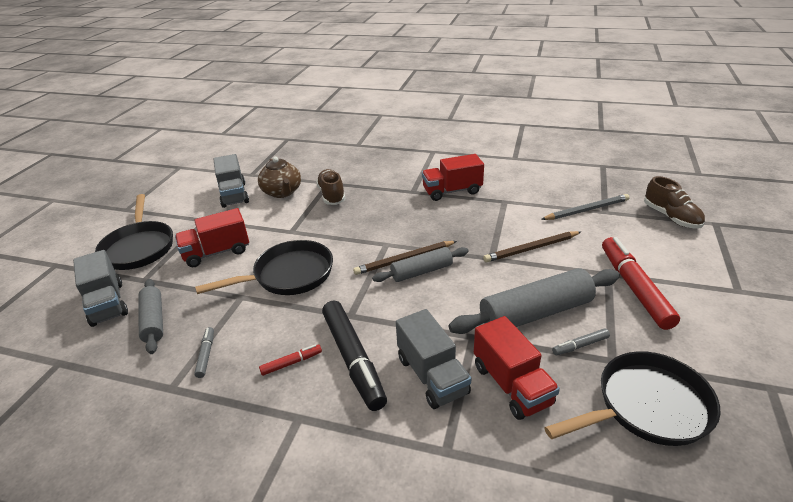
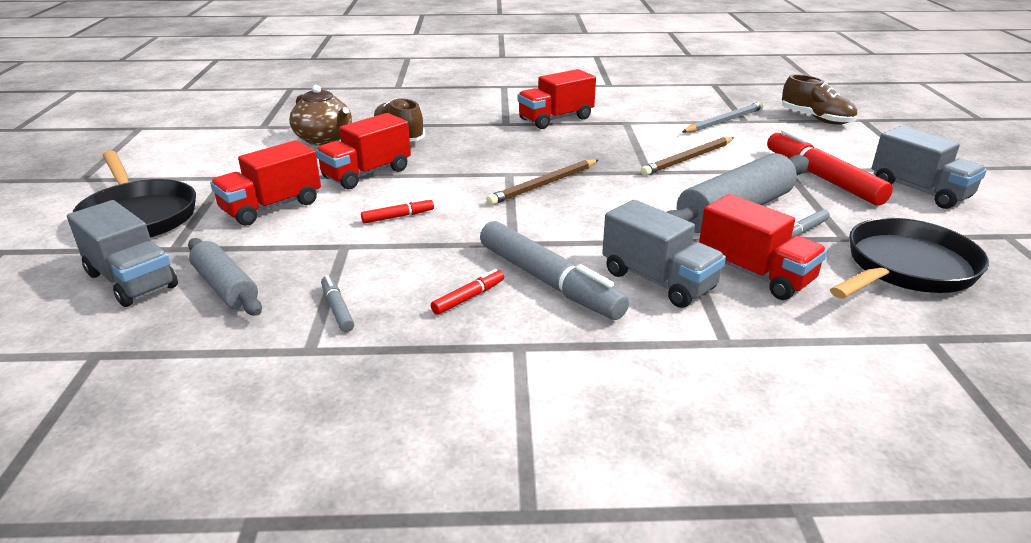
camera: 20 degrees left, 5 degrees down
black pan [195,240,333,295] -> red marker [361,198,434,224]
grey truck [214,154,249,208] -> grey truck moved to [872,126,987,209]
black marker [322,301,387,411] -> grey marker [480,221,629,320]
grey rolling pin [372,247,469,282] -> none
none -> red truck [316,113,411,189]

